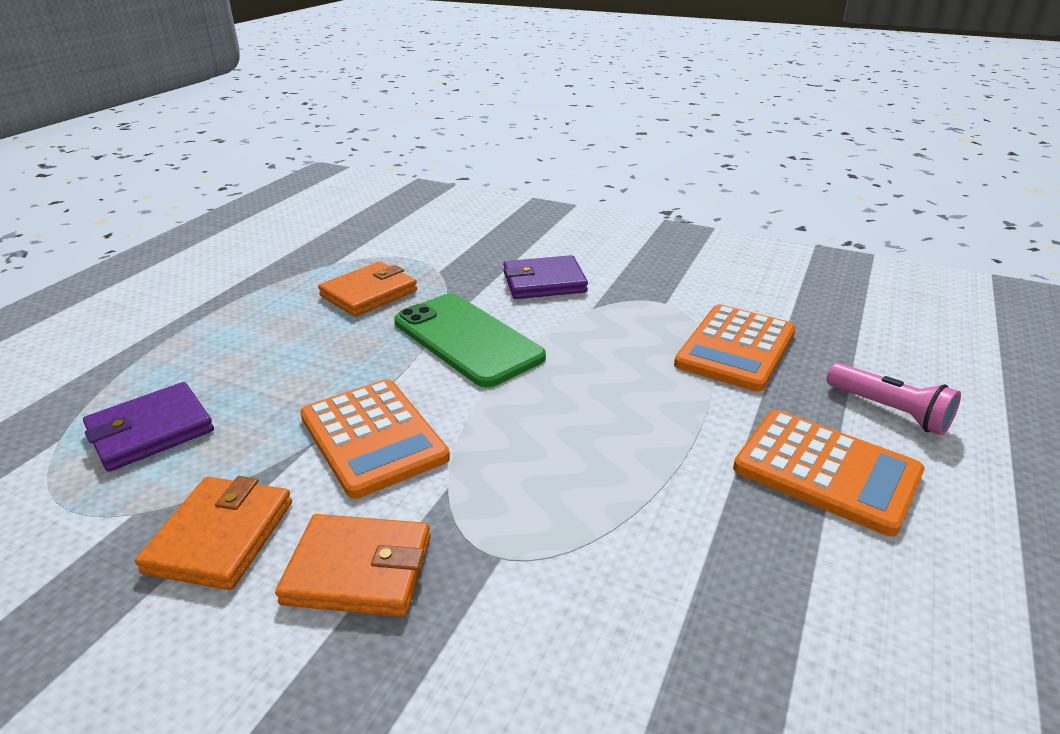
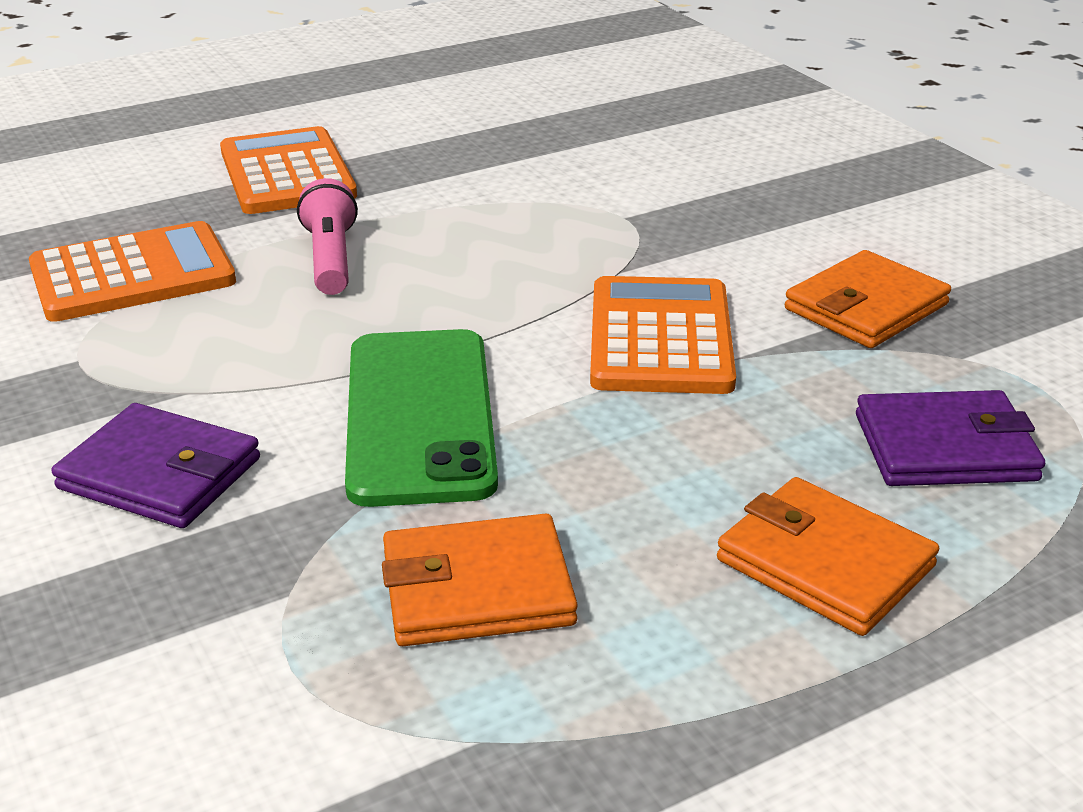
camera: 145 degrees left, 0 degrees up
orange wallet [275,514,431,617] -> orange wallet moved to [717,477,939,636]
pink flashlight [827,363,961,435] -> pink flashlight moved to [297,178,358,295]

